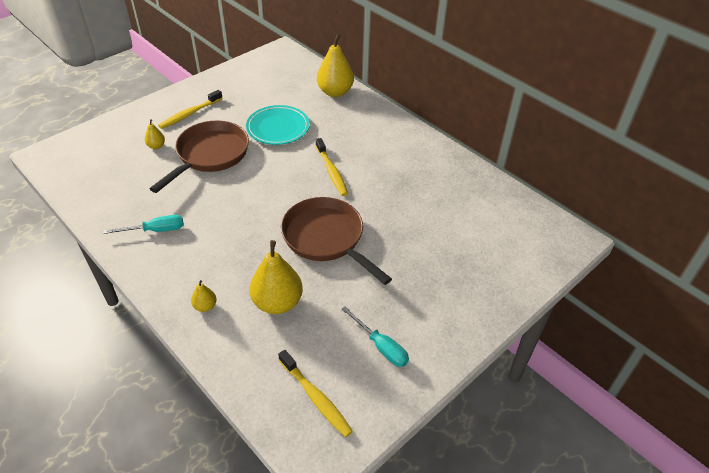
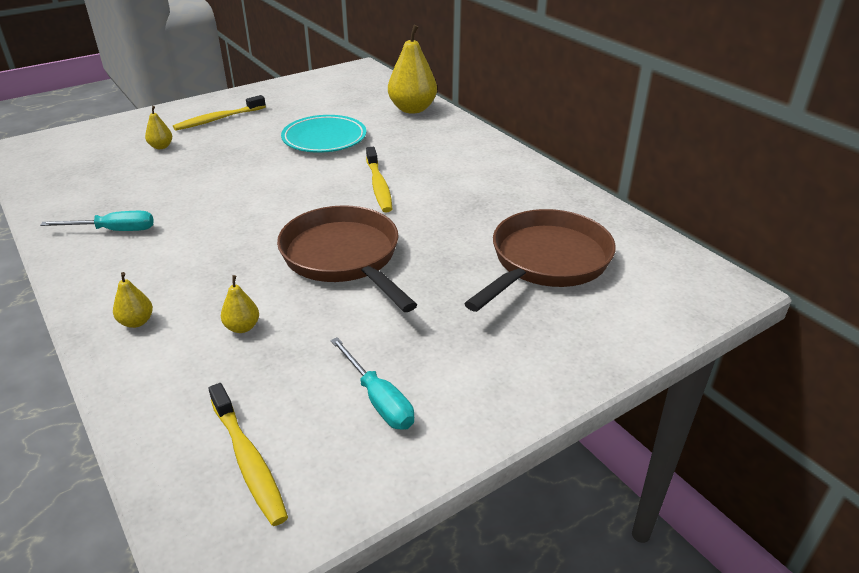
camera: 10 degrees right, 10 degrees down
brown pan [150,121,249,193] -> brown pan moved to [464,209,616,312]
yellow pear [250,240,303,314] -> yellow pear [221,275,259,333], size x0.47

